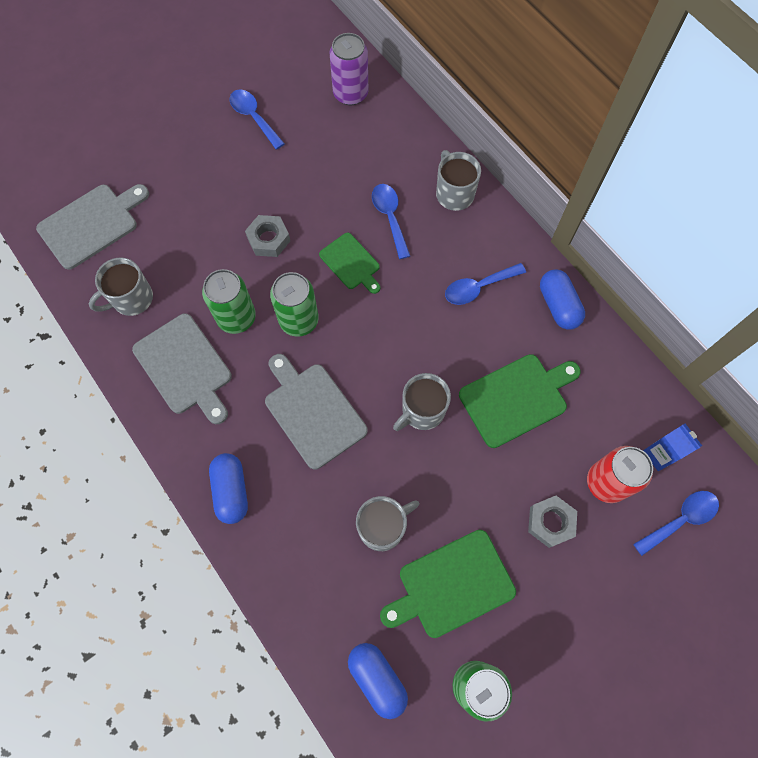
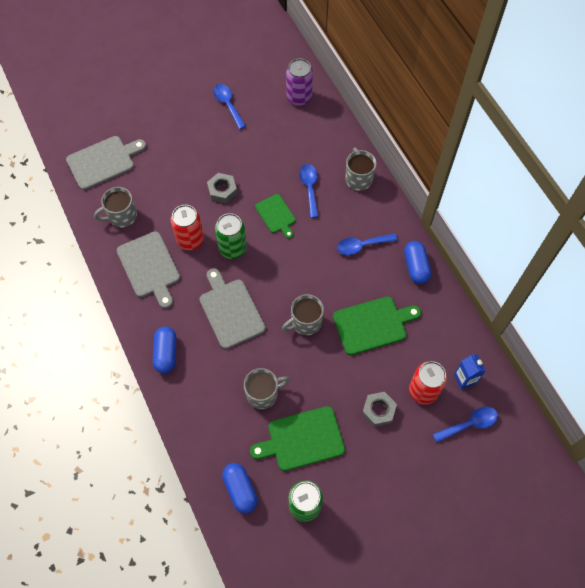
camera: 10 degrees right, 5 degrees down
green can [202,269,256,334] -> red can [171,205,204,250]

